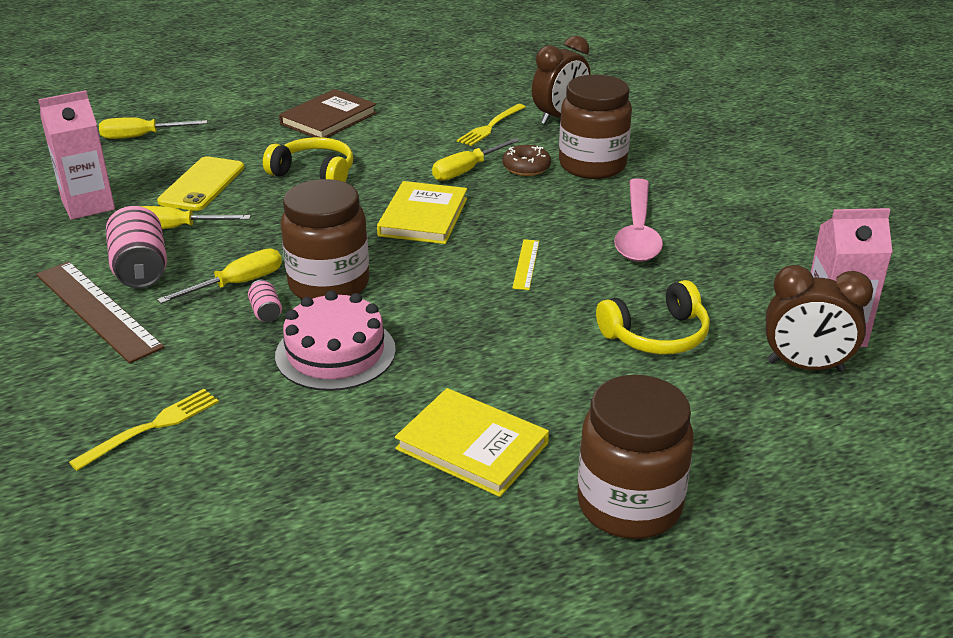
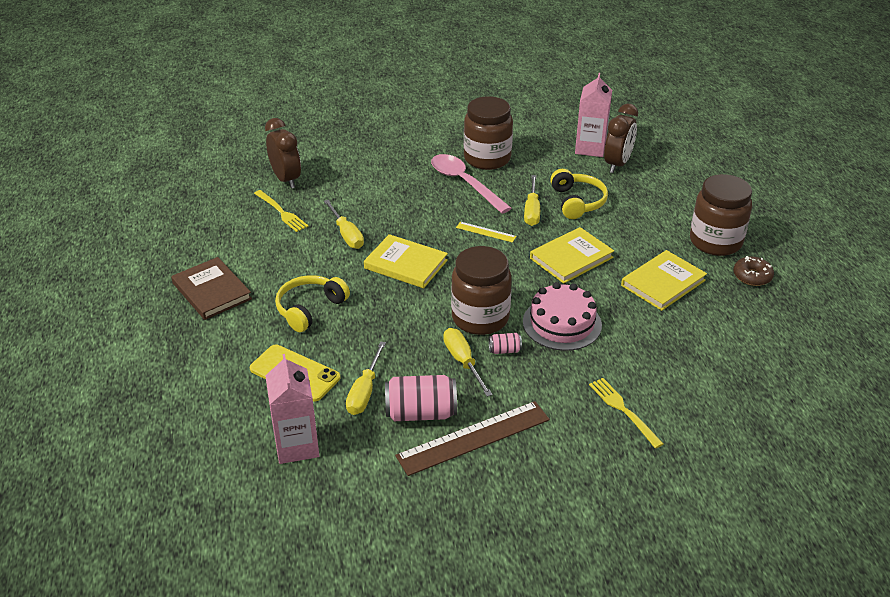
camera: 75 degrees left, 5 degrees up
yellow screwdriver [99,117,207,139] -> yellow screwdriver moved to [524,175,540,226]
brown donut [503,145,551,176] -> brown donut moved to [733,256,774,286]
brown jar [559,75,632,179] -> brown jar moved to [464,96,513,170]
pink spoon [614,178,663,262] -> pink spoon turned 150 degrees counterclockwise [431,154,512,214]
none -> yellow book [530,227,614,284]

